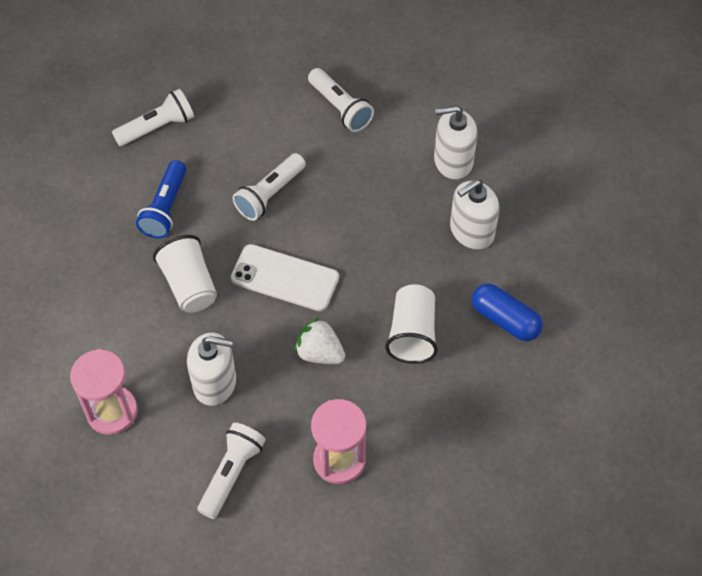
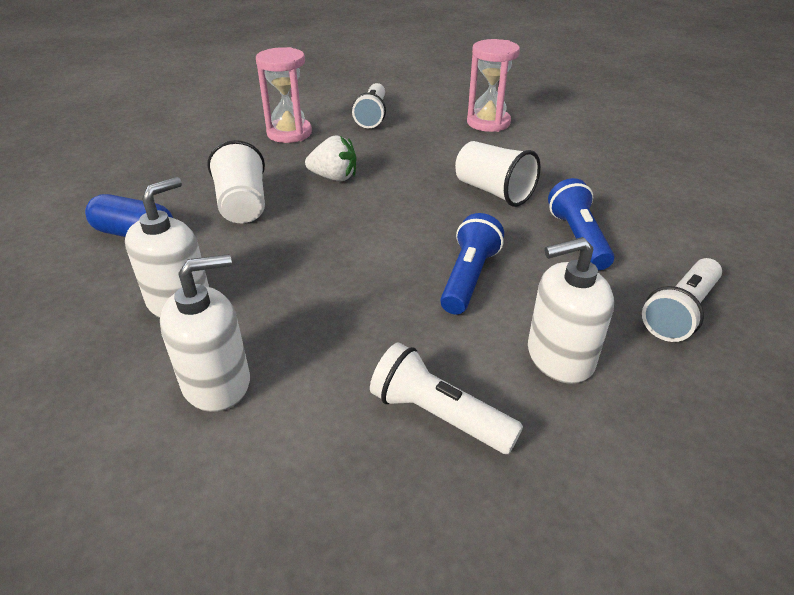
camera: 160 degrees right, 20 degrees down
white soap dispenser [187,332,236,406] -> white soap dispenser moved to [528,237,614,384]
white phone [231,244,339,311] -> none
white flashlight [233,153,306,221] -> blue flashlight [440,213,504,315]

